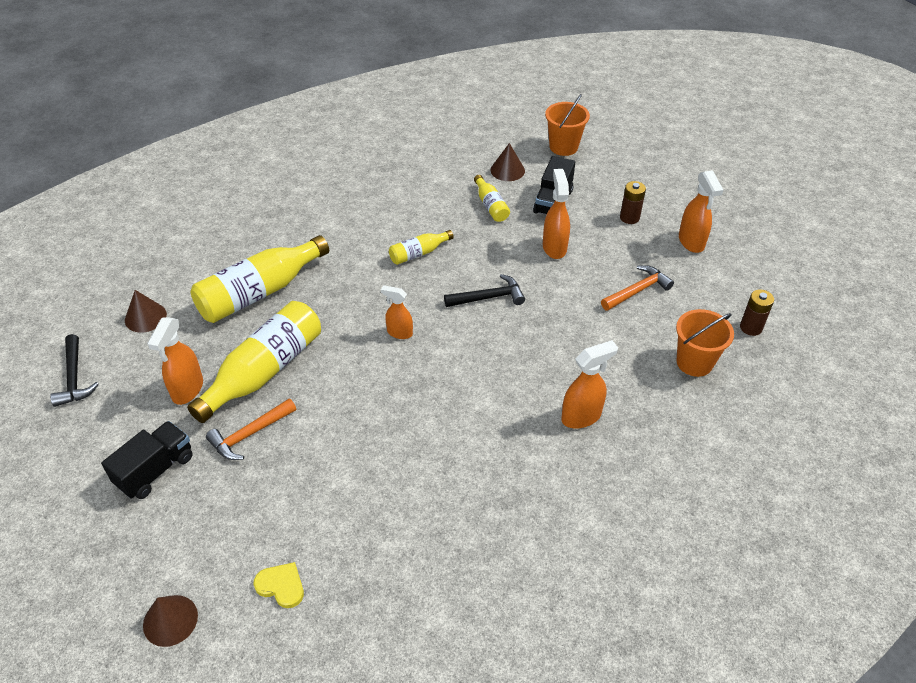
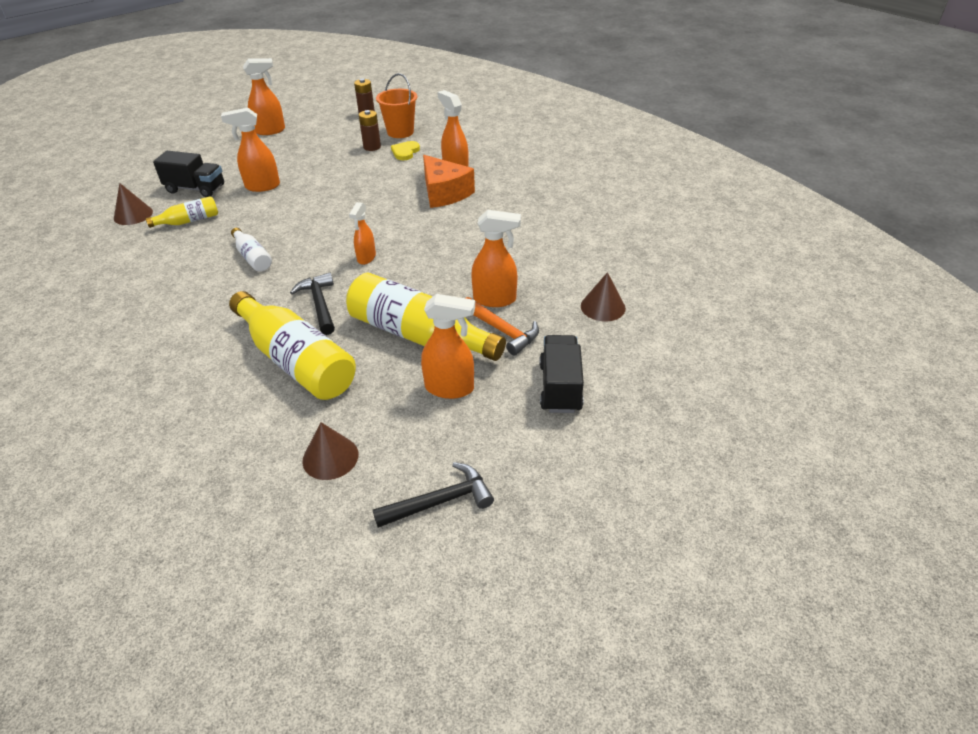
camera: 95 degrees left, 5 degrees down
black truck [101,421,193,499] -> black truck turned 60 degrees clockwise [539,335,584,413]
brown cone [143,595,198,647] -> brown cone moved to [581,272,626,321]
yellow heart [253,562,304,608] -> yellow heart moved to [391,141,420,160]
yellow bottle [389,230,454,265] -> white bottle [231,228,272,272]
black hammer [444,274,525,307] -> black hammer moved to [290,273,335,335]
orange bucket [545,94,590,156] -> none
orange hammer [601,265,674,311] -> none
brown battery [620,181,646,224] -> brown battery moved to [359,110,381,151]
none -> orange cheese [423,155,475,208]
none -> orange spray bottle [471,210,521,307]

